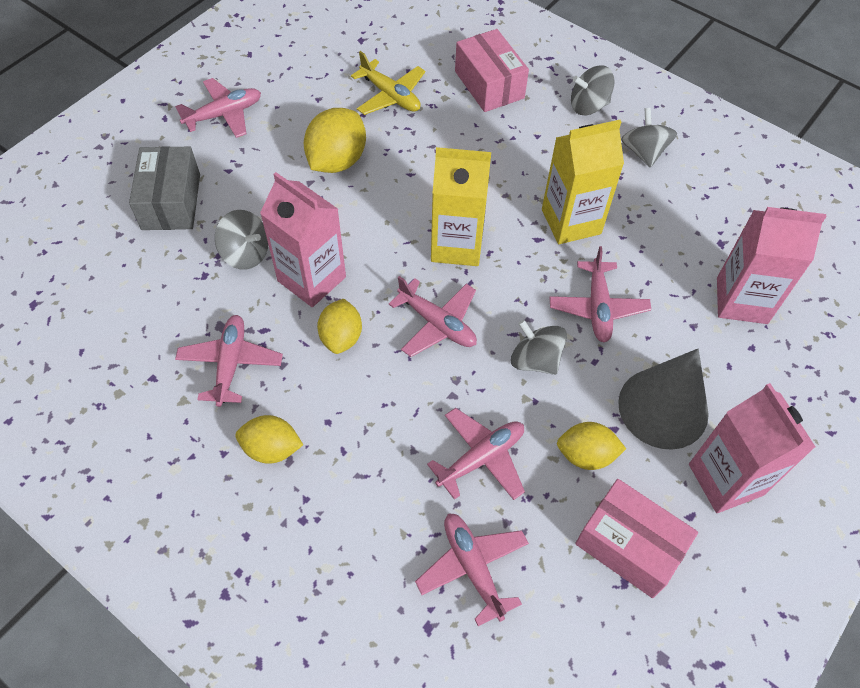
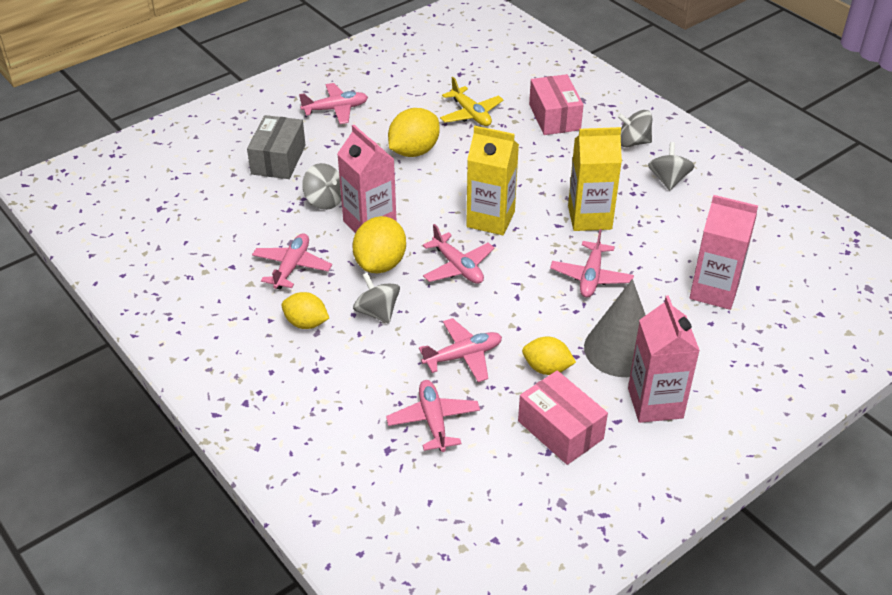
camera: 15 degrees right, 15 degrees down
yellow lemon [317,299,362,354] -> yellow lemon [353,216,406,273], size x1.52
grey spinning top [511,320,567,375] -> grey spinning top moved to [353,273,400,324]

